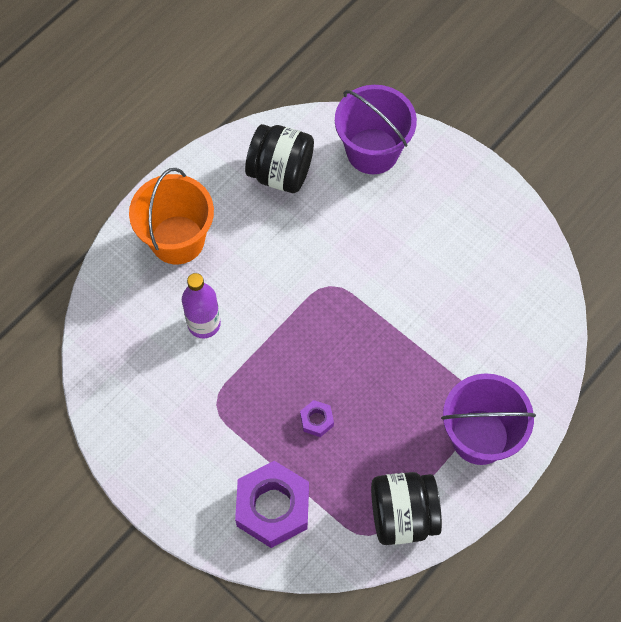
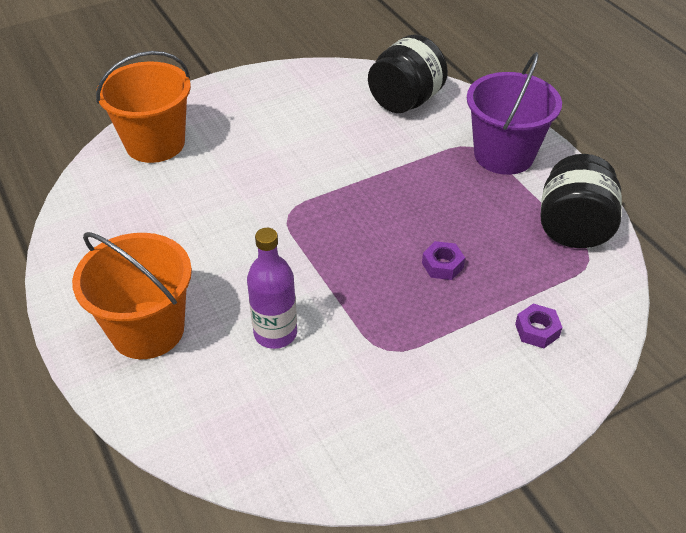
camera: 70 degrees left, 20 degrees down
purple nut [235,461,309,548] -> purple nut [515,304,562,348], size x0.45
black jar [245,124,314,193] -> black jar moved to [368,34,448,113]
purple bucket [335,85,417,174] -> orange bucket [96,51,191,163]

